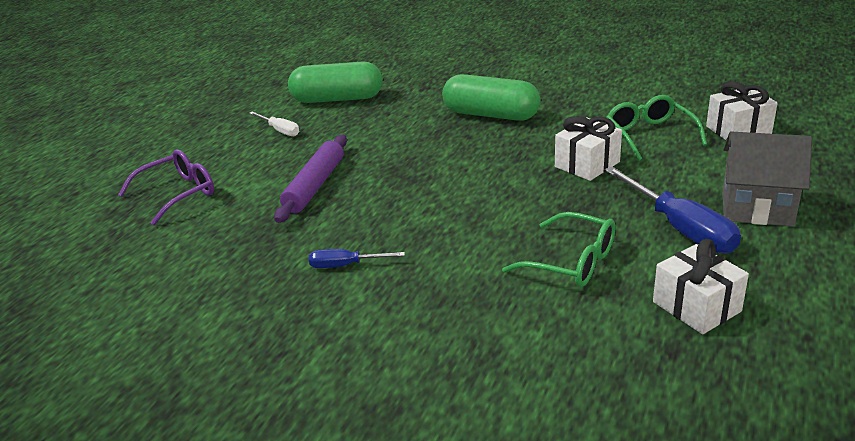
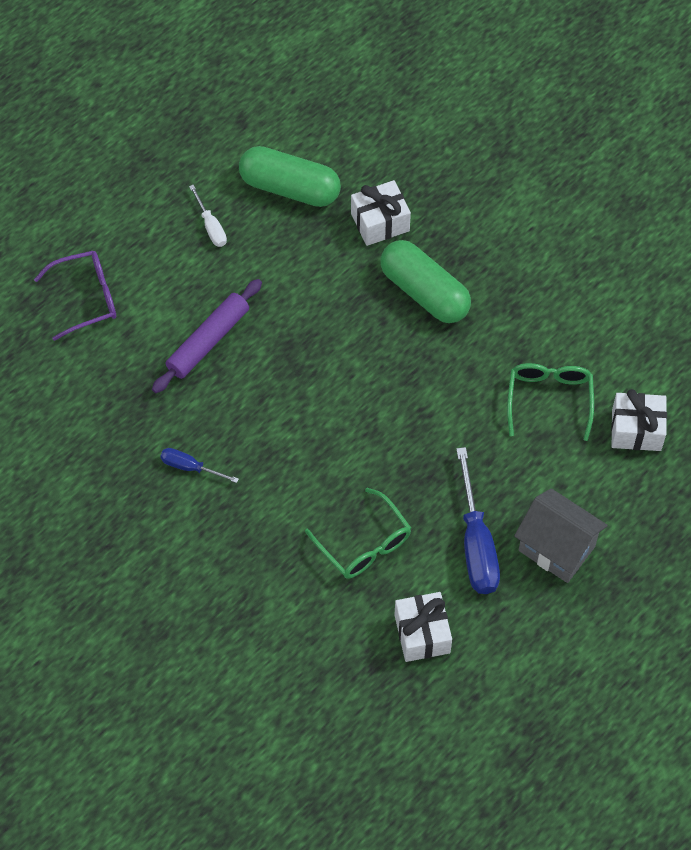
camera: 20 degrees right, 30 degrees up
white gift [555,116,622,181] -> white gift moved to [351,180,411,246]

